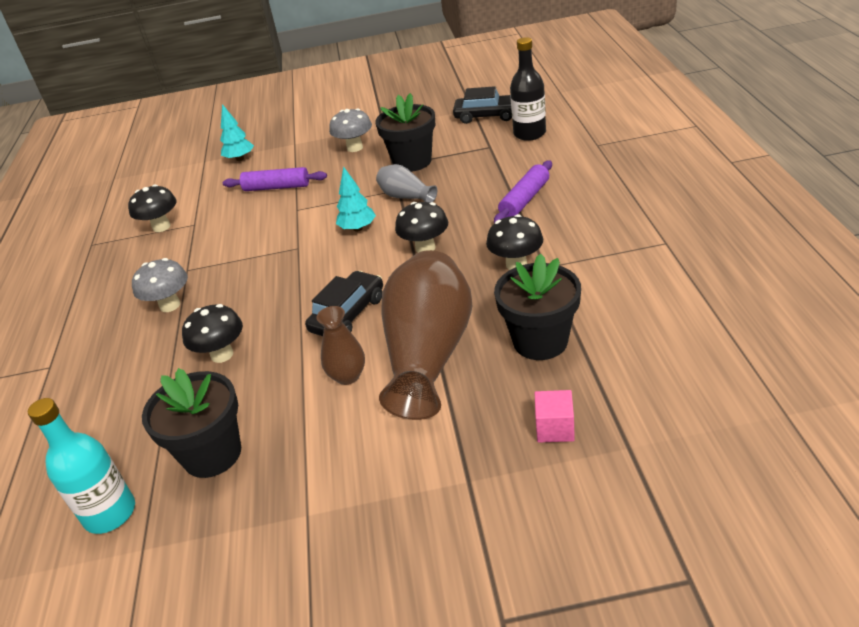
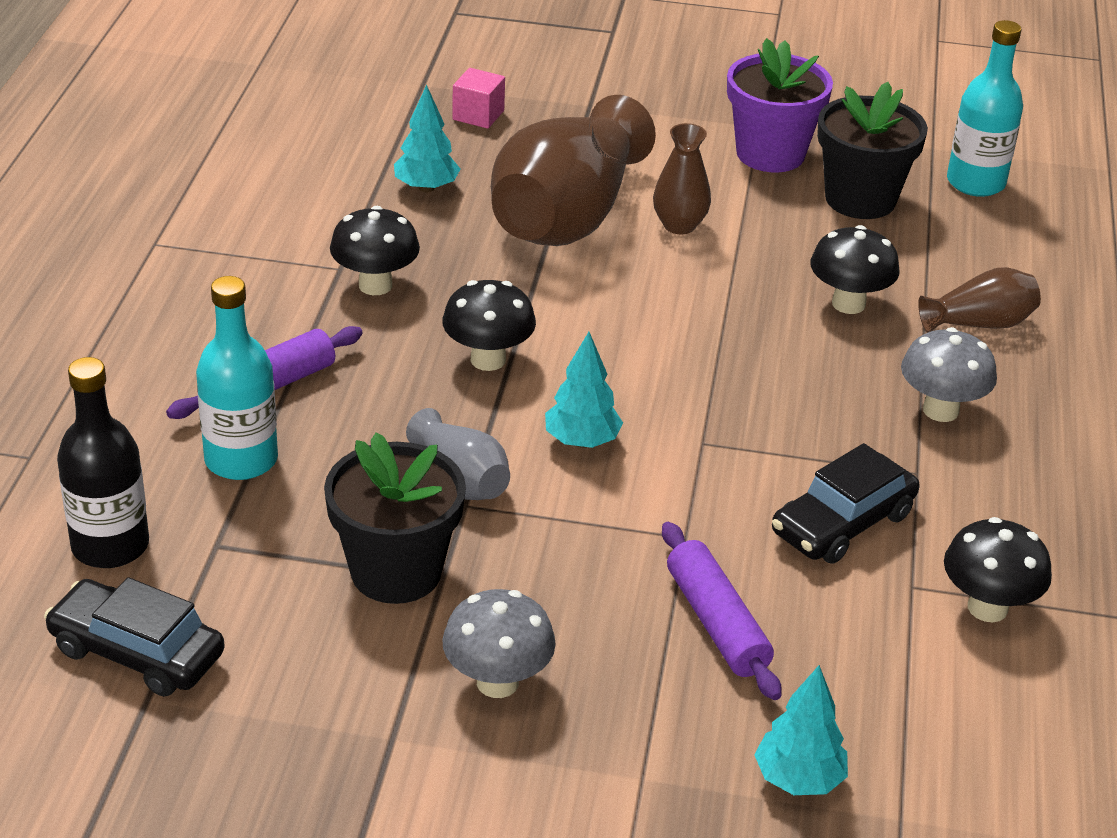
camera: 170 degrees left, 0 degrees up
purple rolling pin [223,167,327,191] -> purple rolling pin turned 45 degrees clockwise [662,522,782,700]
black car [305,271,383,336] -> black car moved to [772,443,920,564]
black flower pot [494,253,581,360] -> turquoise tree [394,85,460,192]
none -> turquoise bottle [196,276,278,480]
none -> purple flower pot [727,38,833,172]
none -> brown vase [918,267,1041,333]

